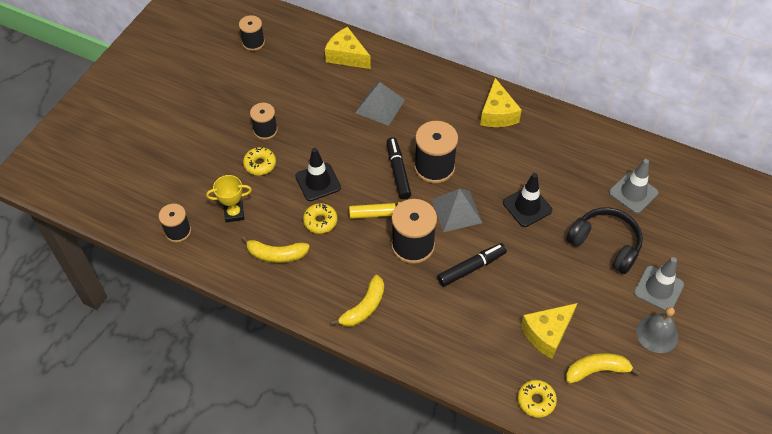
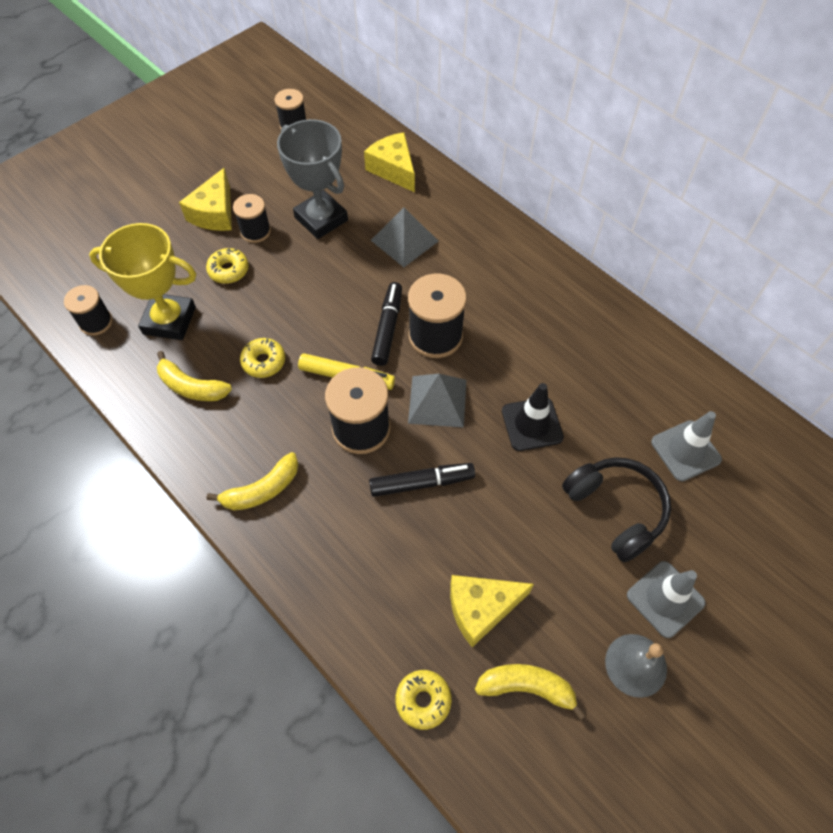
camera: 20 degrees right, 5 degrees up
yellow trophy [206,175,252,223] -> yellow trophy [89,223,196,340], size x1.77
black traffic cone [295,148,341,201] -> none
yellow cheese [480,78,522,127] -> yellow cheese moved to [179,168,232,231]
none -> grey trophy [277,119,348,239]

